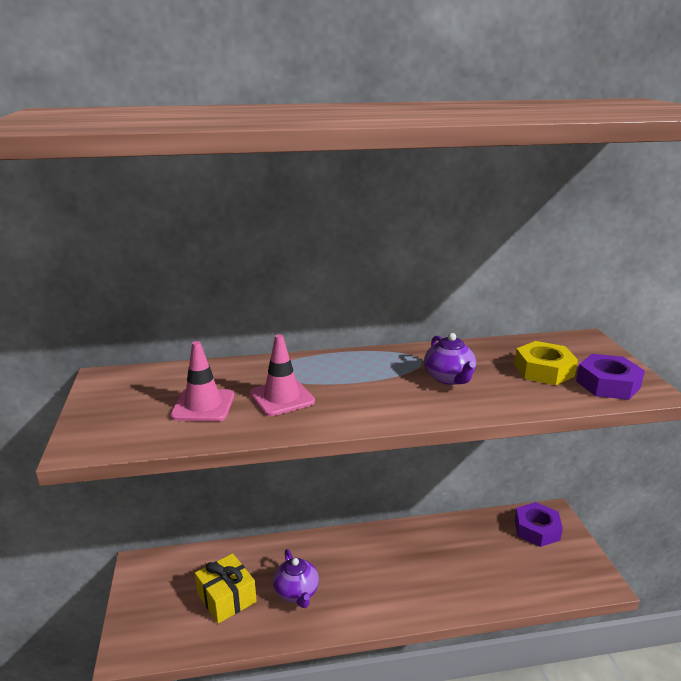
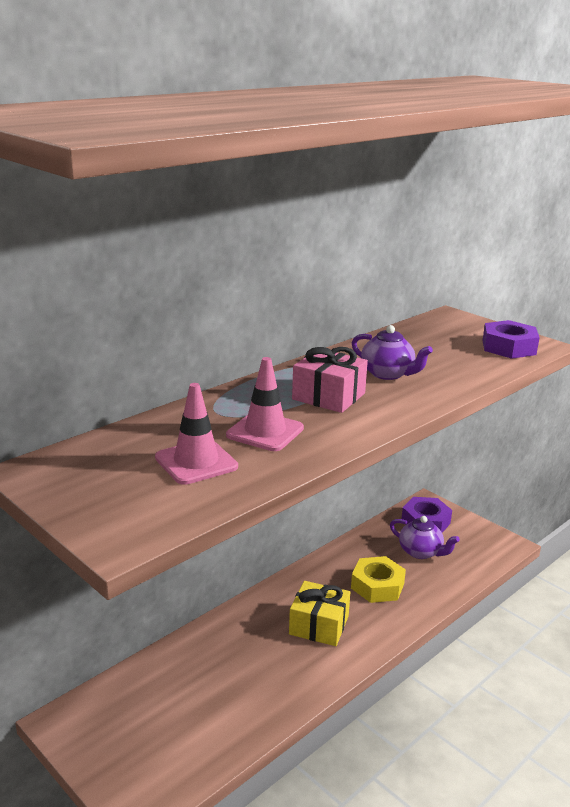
camera: 35 degrees left, 0 degrees up
yellow gift [195,553,257,624] -> yellow gift moved to [289,581,350,646]
purple teapot [273,549,319,608] -> purple teapot moved to [390,516,460,559]
yellow nut [514,341,578,385] -> yellow nut moved to [351,556,406,603]
none -> pink gift [292,347,368,413]

